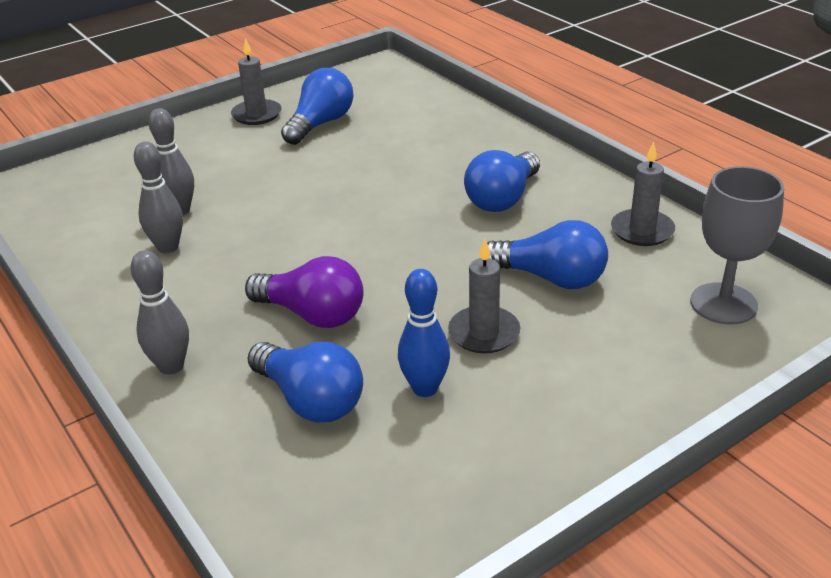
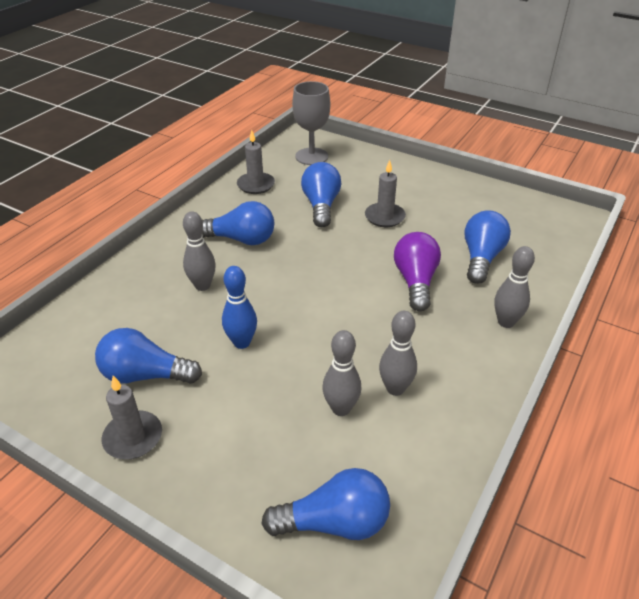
camera: 115 degrees left, 5 degrees up
blue bowling pin [398,269,450,397] -> blue bowling pin moved to [222,266,257,349]
none -> grey bowling pin [183,211,216,291]
none -> blue light bulb [261,468,390,540]

